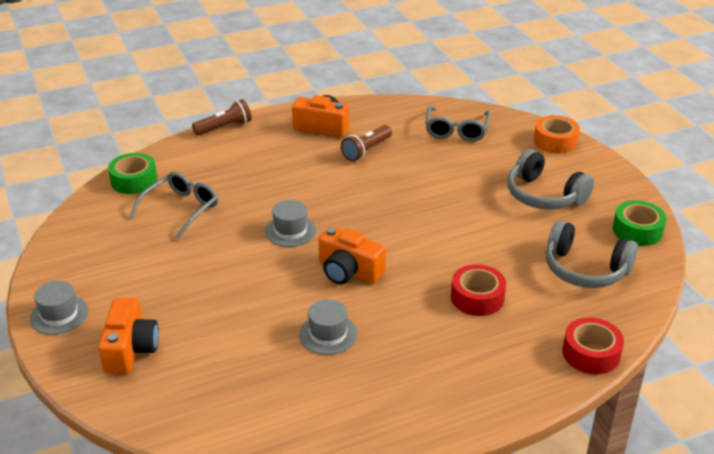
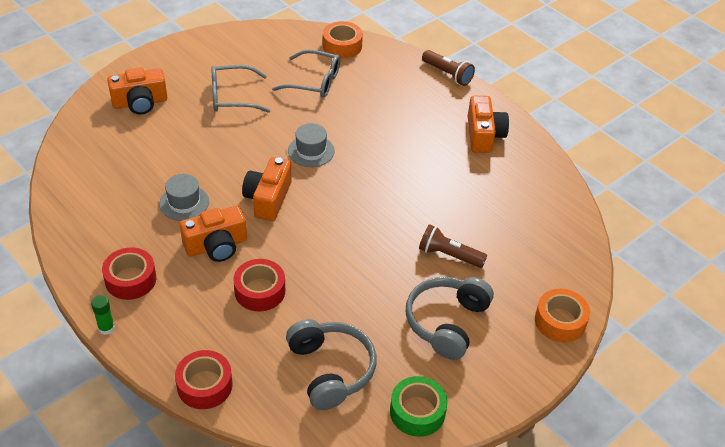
camera: 70 degrees right, 10 degrees up
grey hat [30,281,89,335] -> none
green tape [108,153,157,194] -> orange tape [323,21,363,59]
brown flashlight [341,125,392,161] -> brown flashlight moved to [419,224,487,268]
grey glasses [425,105,491,141] -> grey glasses moved to [211,65,270,113]
grey headphones [546,220,638,288] -> grey headphones turned 150 degrees clockwise [286,319,377,410]
none -> green glue stick [91,295,115,335]
none -> red tape [102,247,156,300]
none -> orange camera [180,206,247,262]

